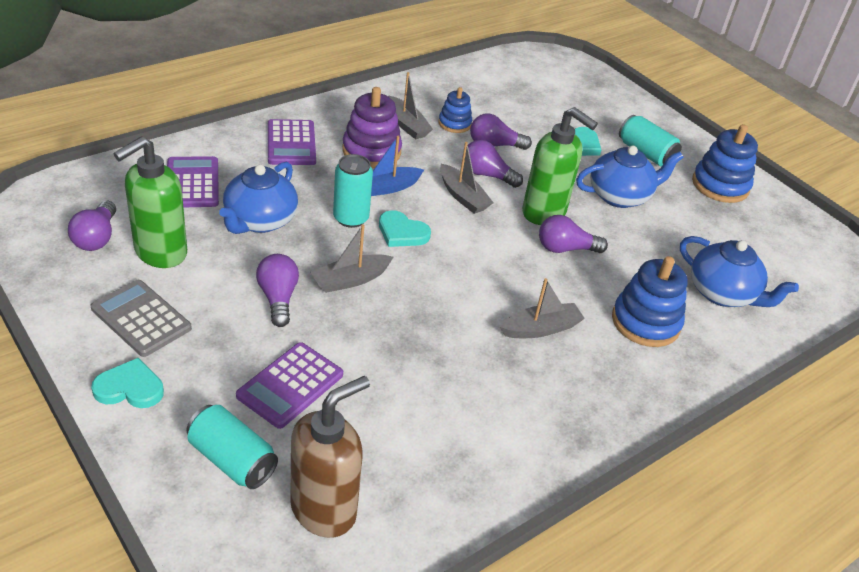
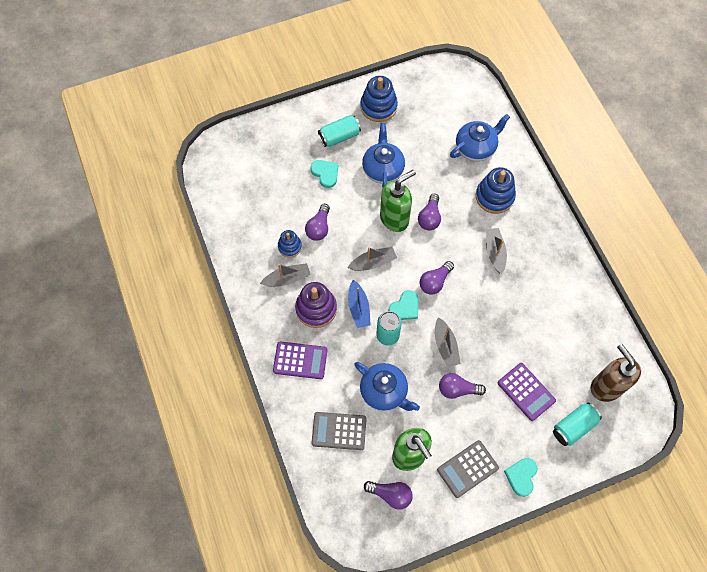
camera: 70 degrees left, 25 degrees up
purple calculator [167,156,219,208] -> grey calculator [312,412,367,450]
purple light bulb [467,140,523,188] -> purple light bulb moved to [420,261,454,295]

